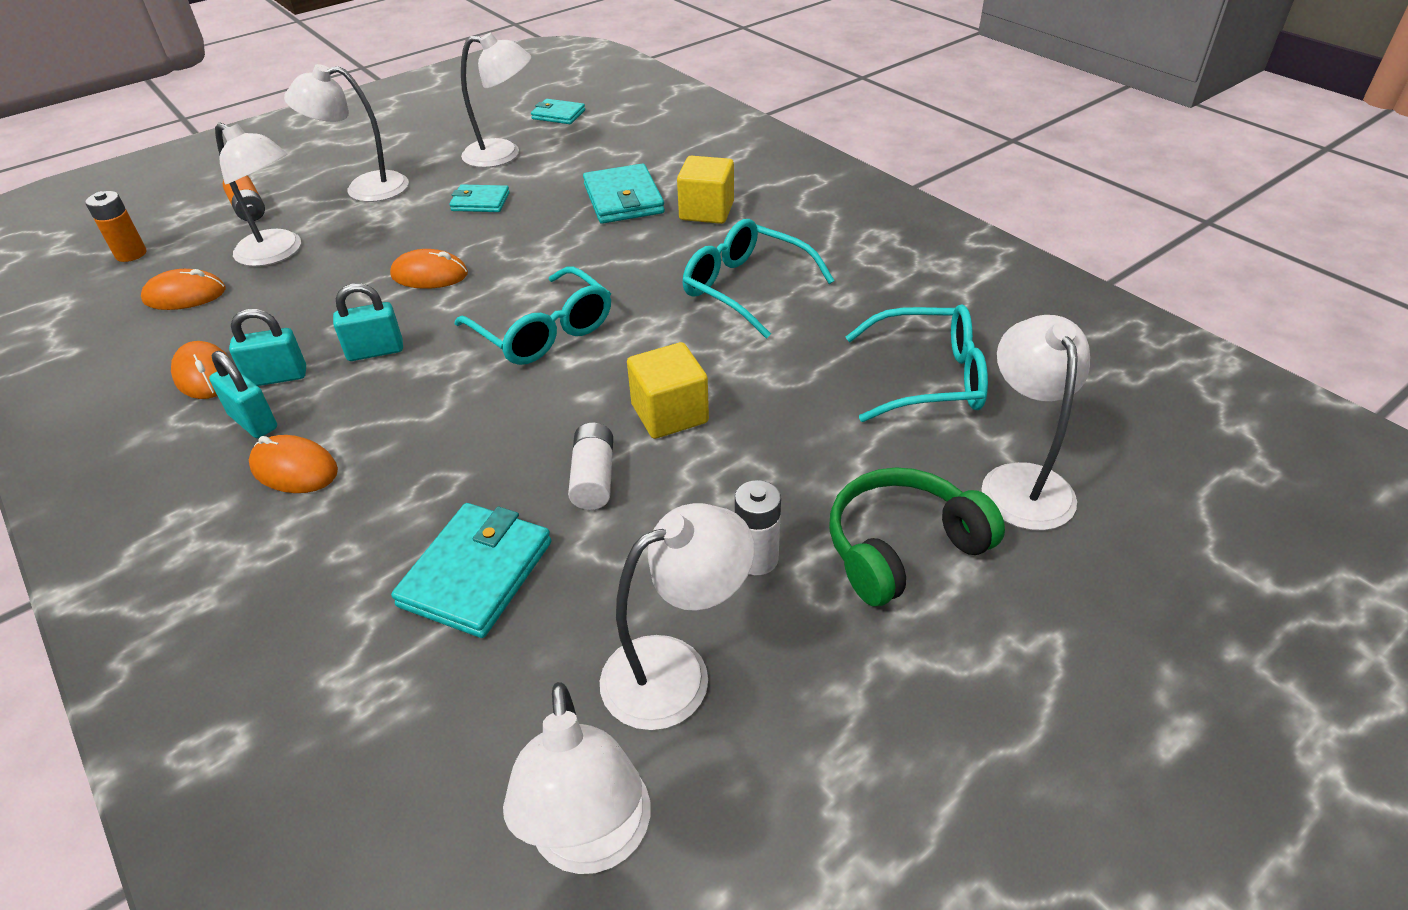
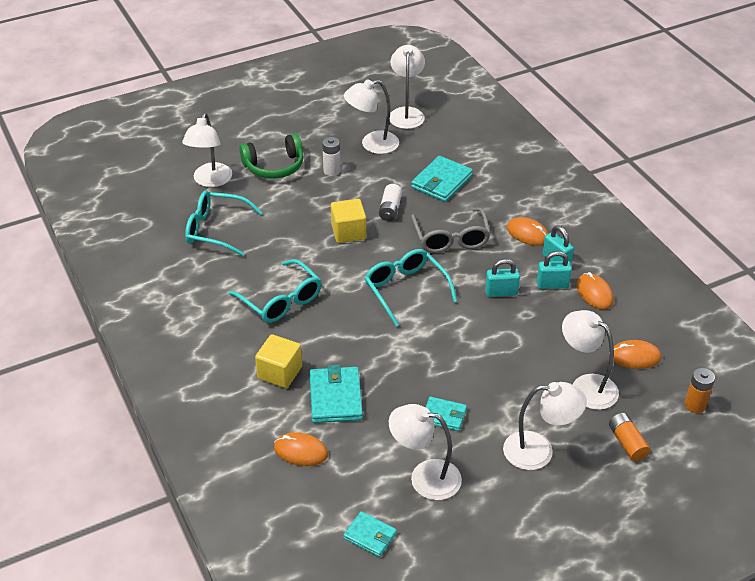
camera: 170 degrees left, 0 degrees up
orange mouse [390,249,468,289] -> orange mouse moved to [274,432,328,466]
none -> grey glasses [411,208,491,253]

